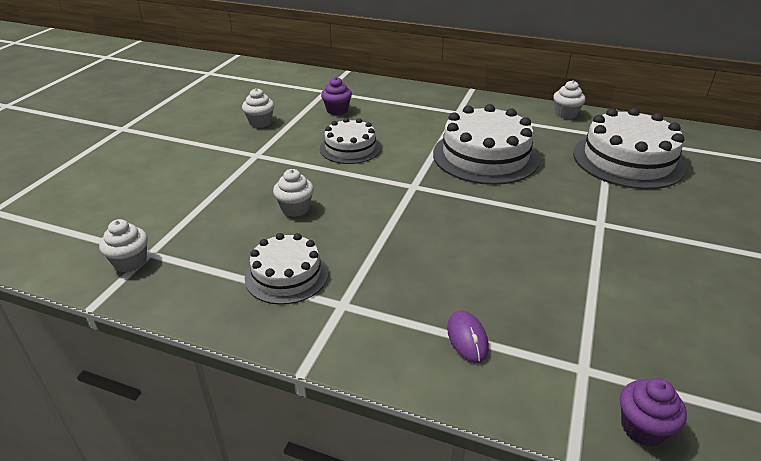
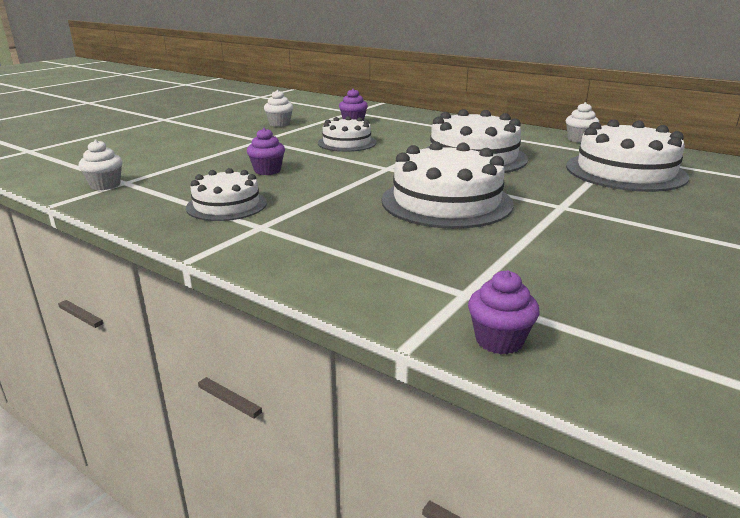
camera: 15 degrees right, 10 degrees down
white cupcake [273,169,314,217] -> purple cupcake [247,128,285,175]
purple mouse [447,310,489,363] -> none
none -> white cake [382,142,514,229]

